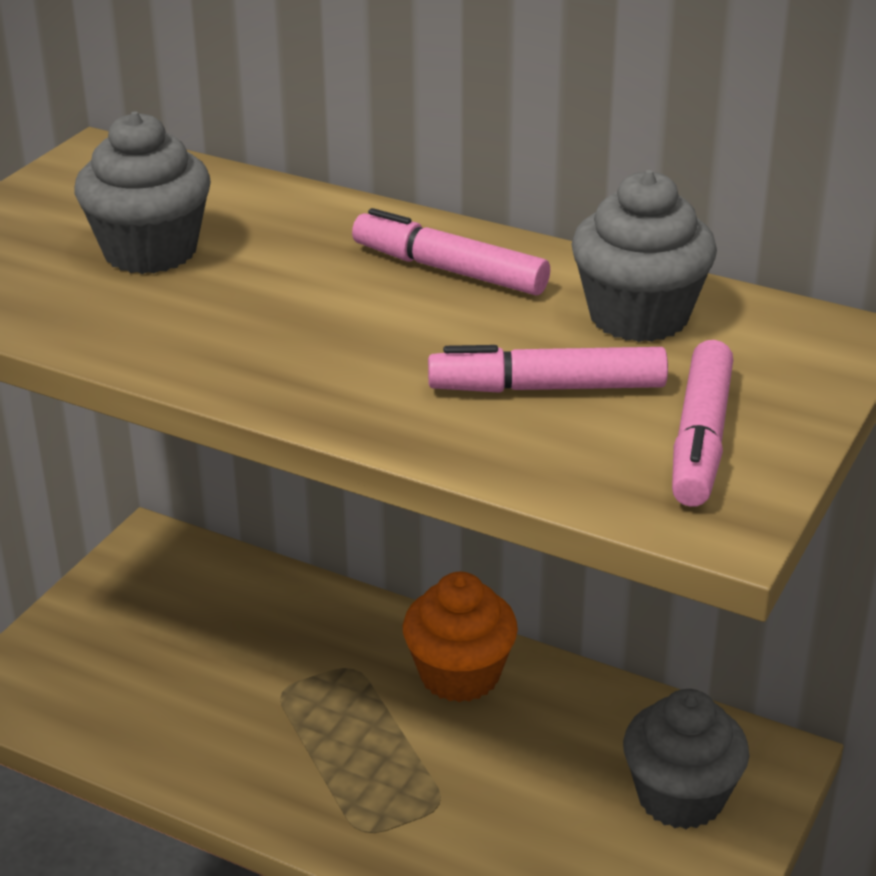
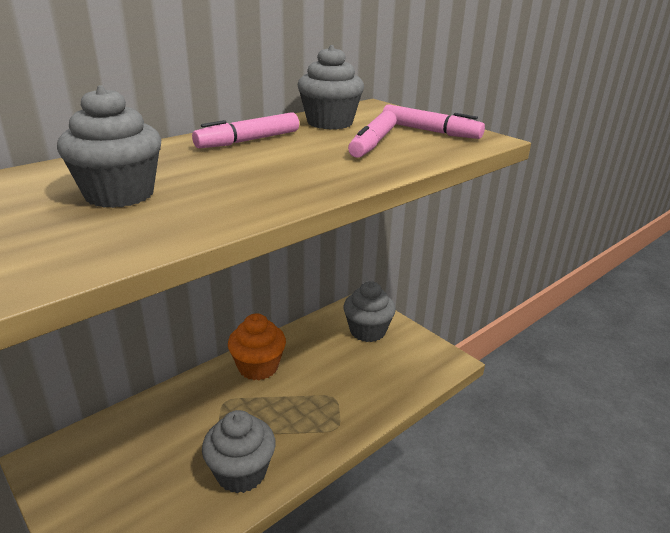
camera: 70 degrees left, 5 degrees down
none -> grey cupcake [202,410,276,493]

